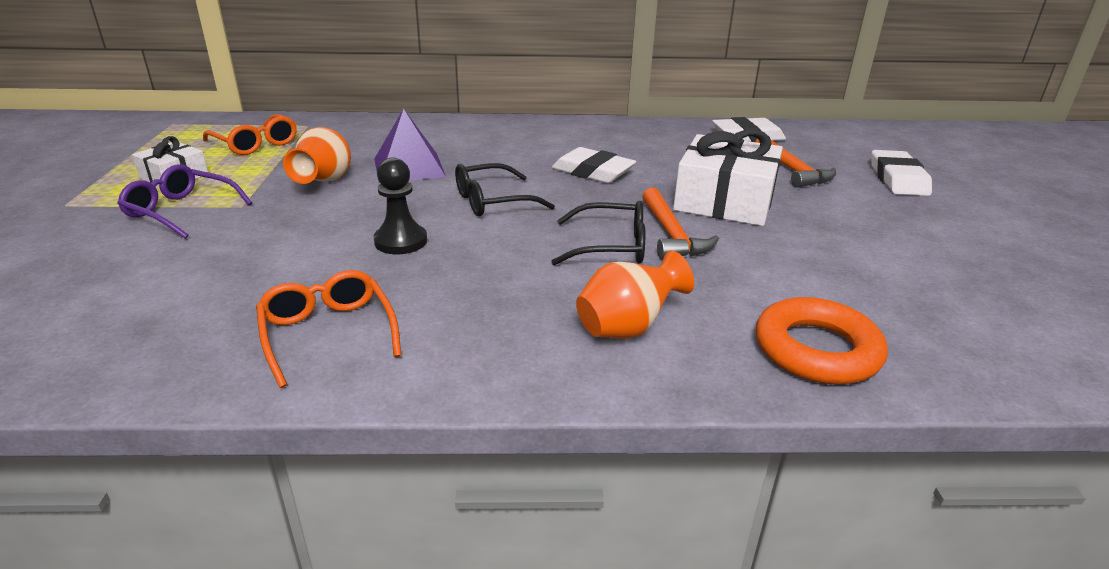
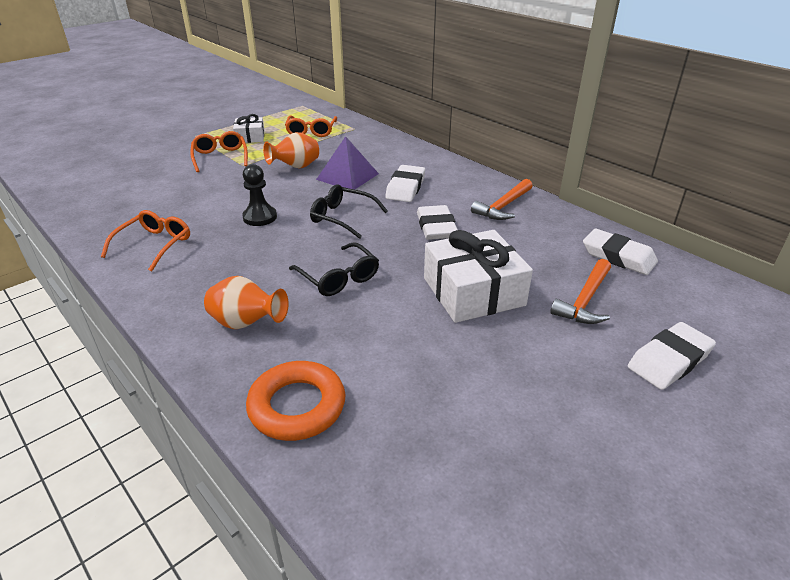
camera: 50 degrees right, 5 degrees up
purple glasses [117,164,252,239] -> orange glasses [190,131,248,172]
orange hammer [642,187,719,259] -> orange hammer moved to [471,179,533,220]
none -> white eraser [385,165,425,202]

